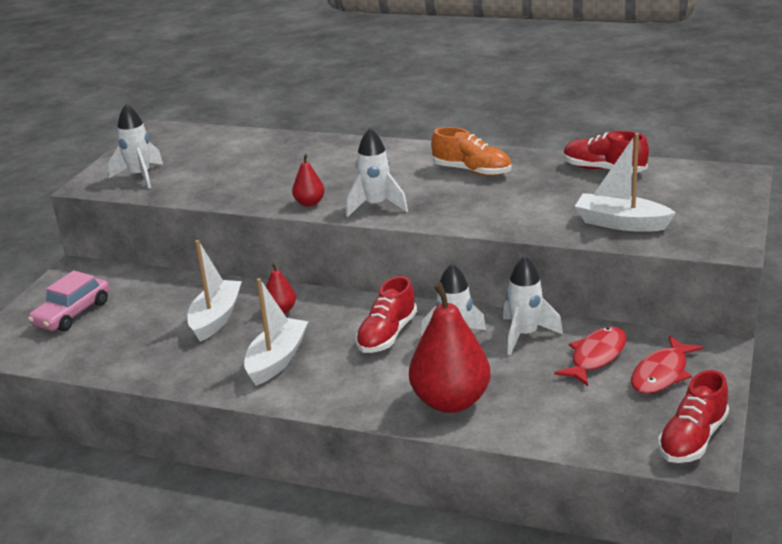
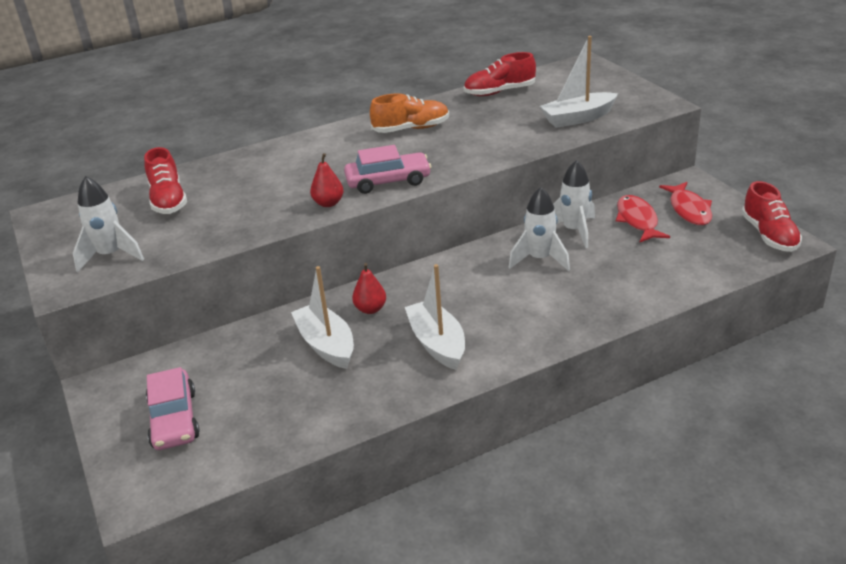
camera: 45 degrees left, 5 degrees up
white rocket [346,128,408,217] -> pink car [344,145,432,194]
red shoe [356,276,417,353] -> red shoe moved to [144,147,187,214]
red pear [409,282,490,413] -> none

